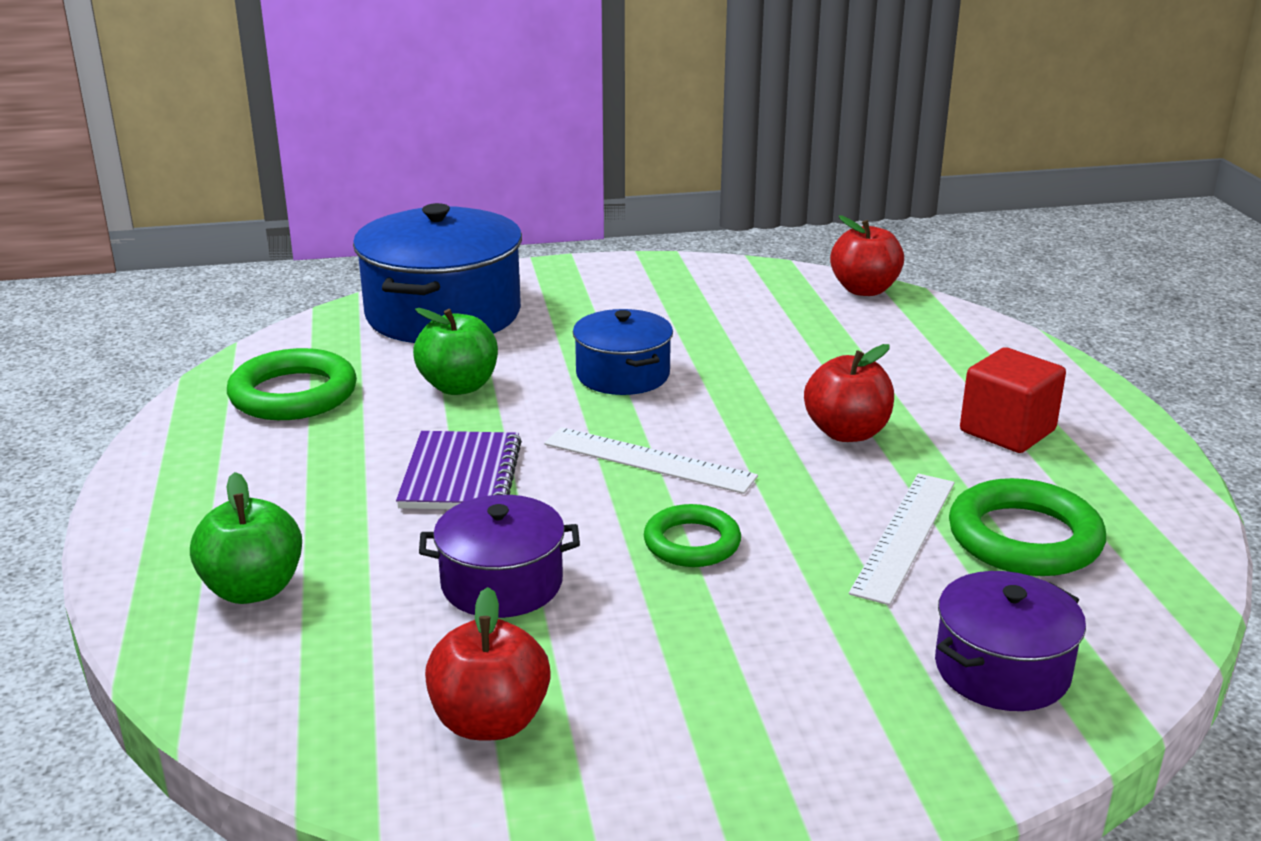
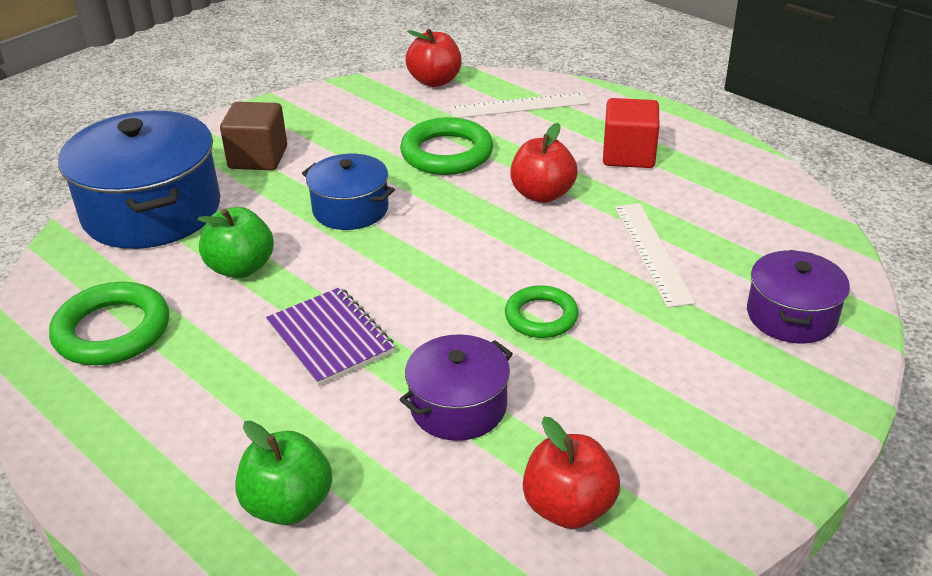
camera: 35 degrees left, 10 degrees up
white ruler [544,427,758,494] -> white ruler moved to [450,92,589,118]
green ring [949,478,1106,576] -> green ring moved to [400,117,493,175]
none -> brown cube [220,102,287,170]

